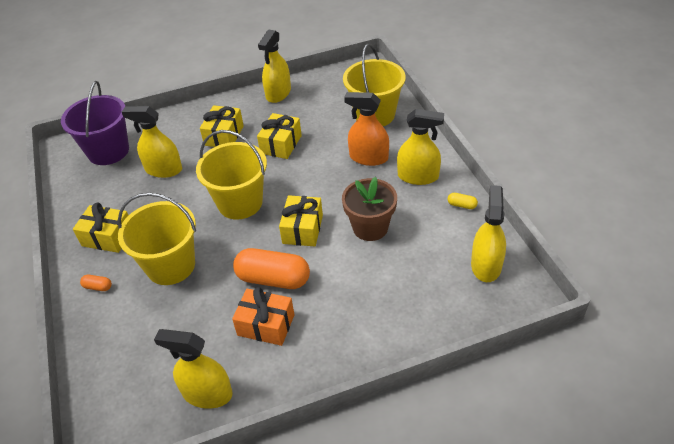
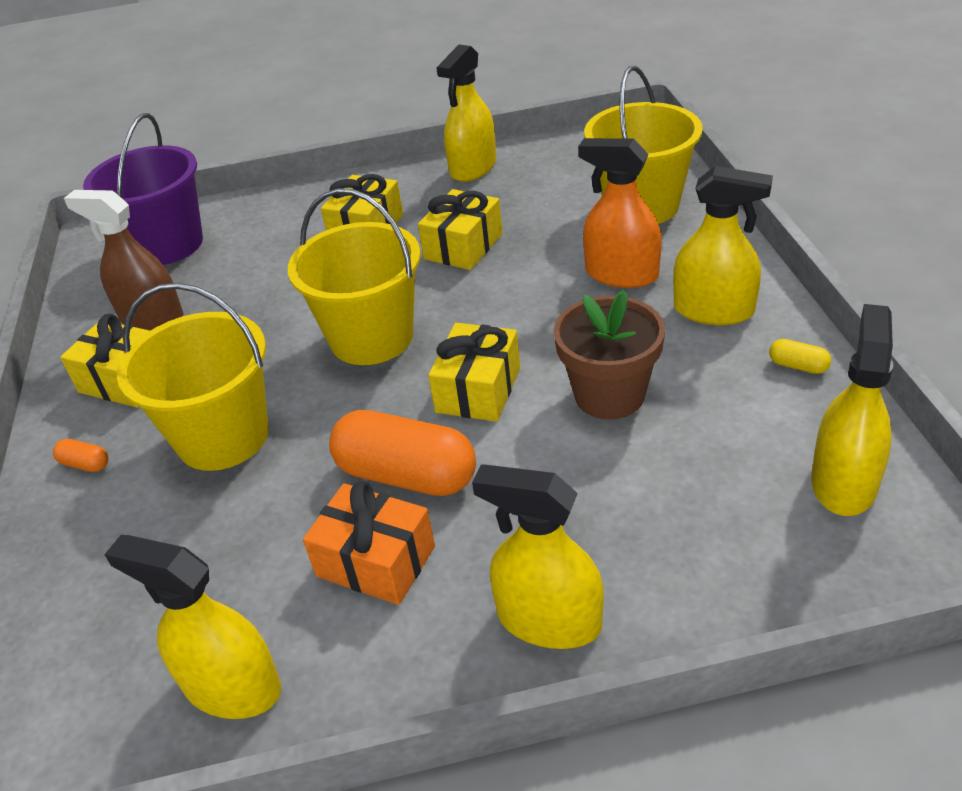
camera: 10 degrees right, 5 degrees down
yellow spray bottle [122,106,182,178] -> yellow spray bottle moved to [472,464,604,649]
none -> brown spray bottle [64,190,184,331]

